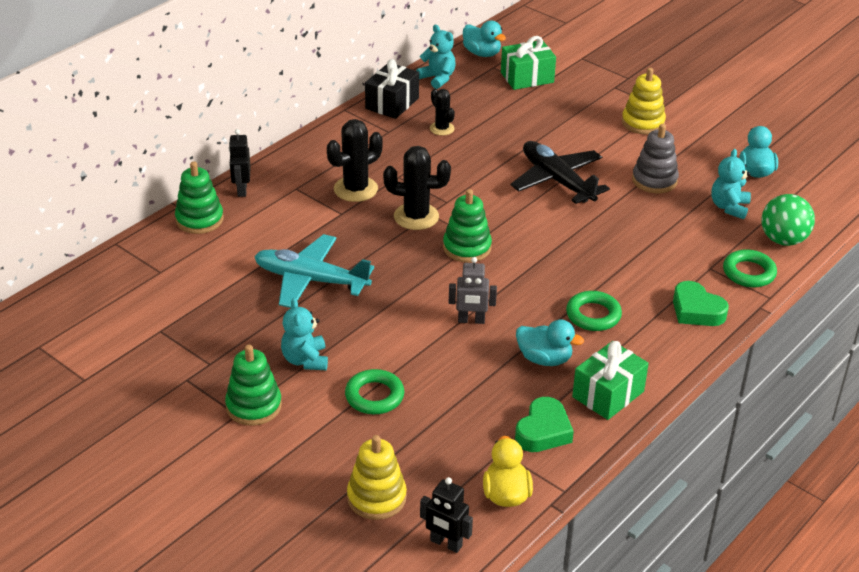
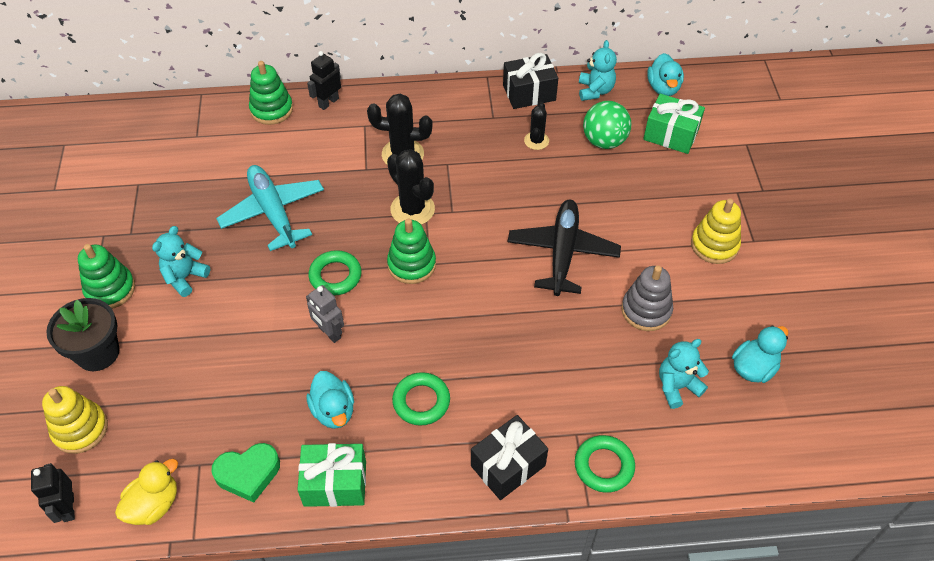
camera: 45 degrees right, 15 degrees up
green ring [345,369,404,414] -> green ring moved to [309,250,362,296]
green heart [673,281,729,326] -> black gift [471,415,548,500]
green ball [761,194,815,246] -> green ball moved to [583,101,632,149]
none -> black flower pot [46,298,119,371]

